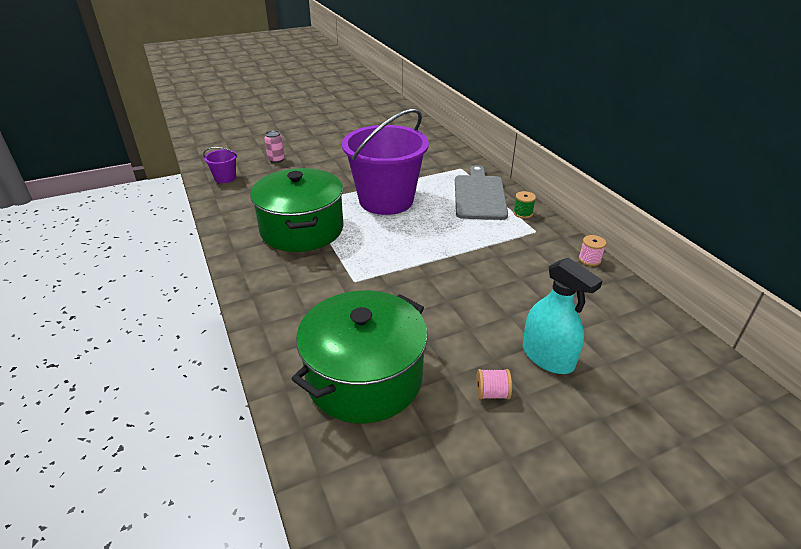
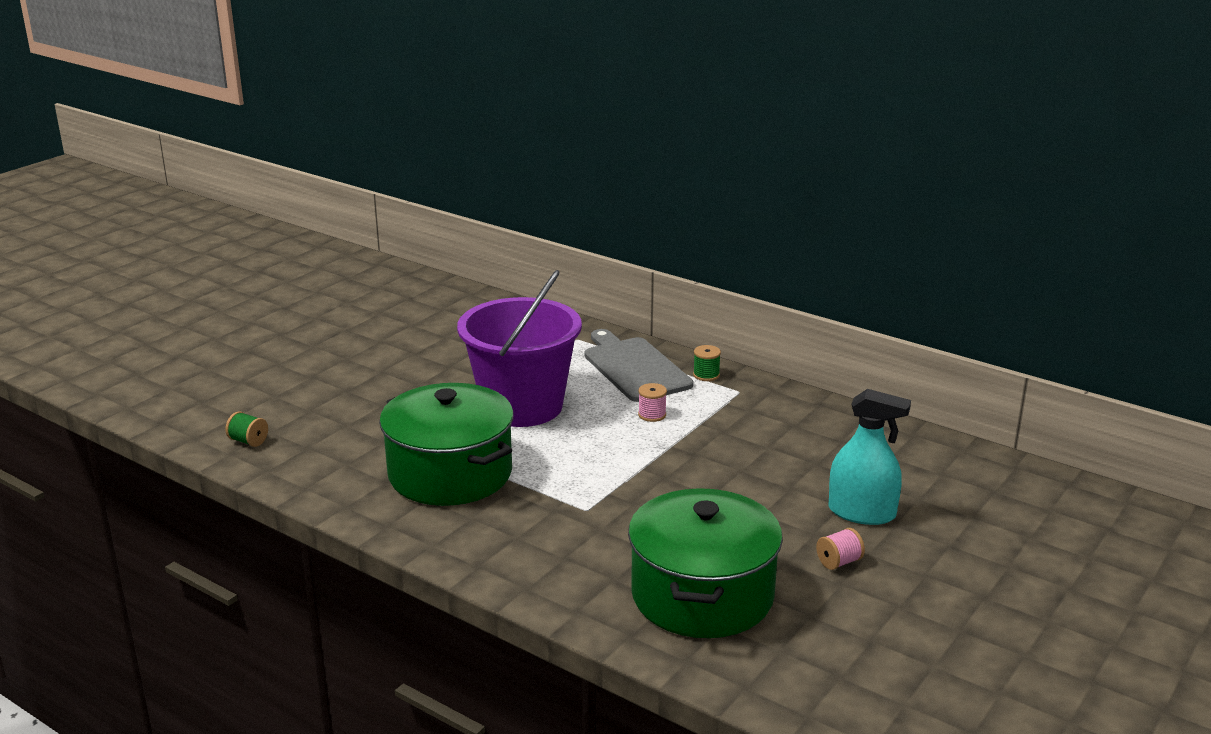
camera: 30 degrees left, 10 degrees down
purple bucket [203,147,238,183] -> green spool [225,411,268,447]
pink can [264,130,285,163] -> none
pink spool [579,235,606,266] -> pink spool moved to [638,383,667,422]

